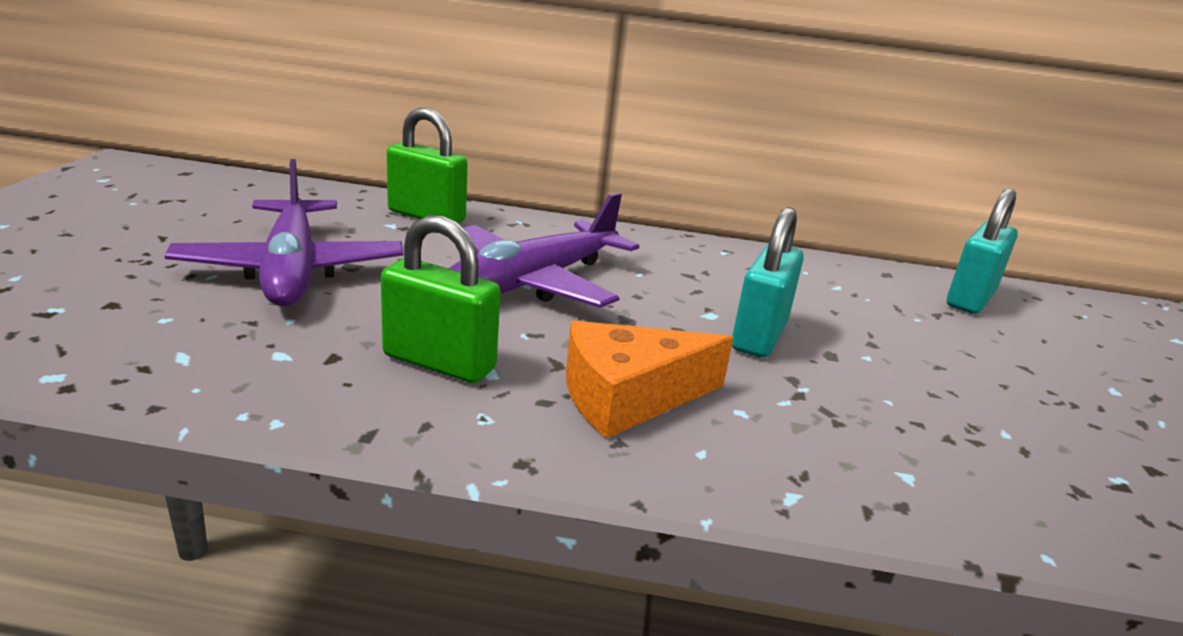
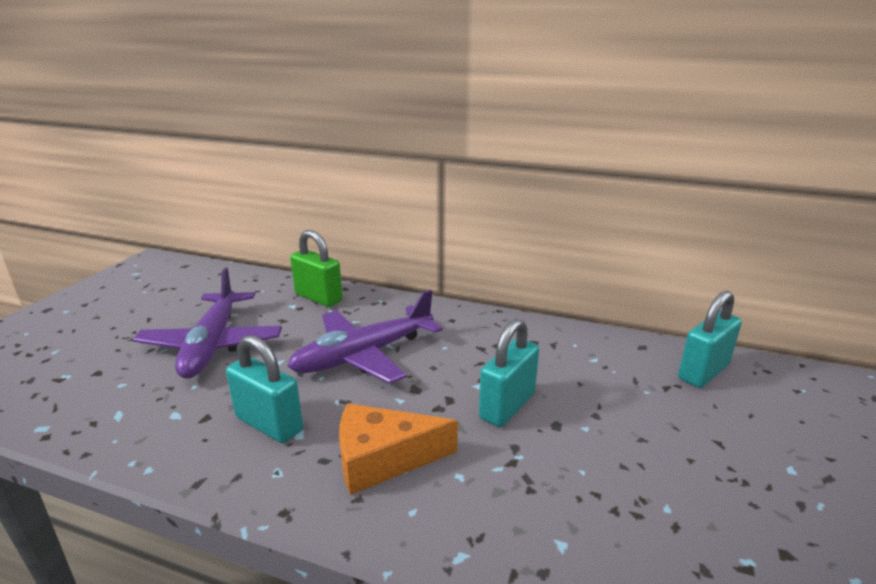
camera: 15 degrees right, 0 degrees up
green padlock [381,215,500,383] -> turquoise padlock [226,335,303,443]

